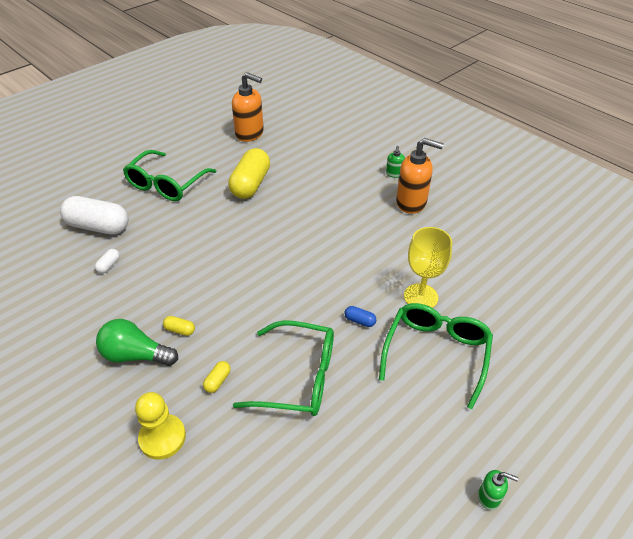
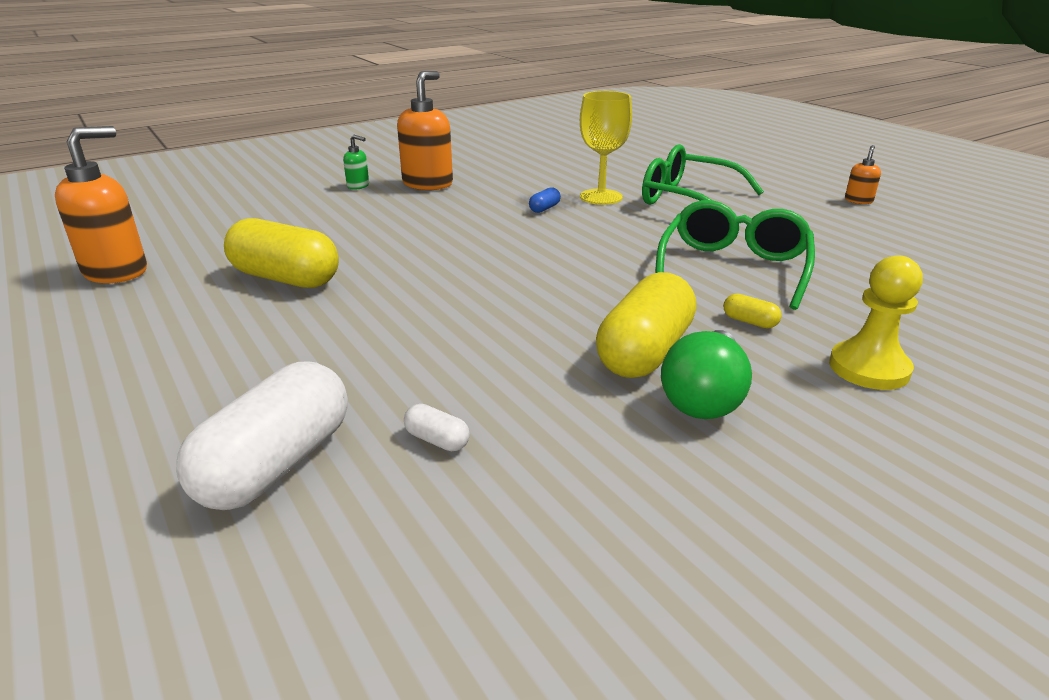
camera: 80 degrees left, 15 degrees down
green glasses [123,150,217,201] -> none
yellow capsule [163,316,195,336] -> yellow capsule [596,272,697,378], size x2.44
blue capsule [345,306,376,327] -> blue capsule moved to [529,187,561,213]
green soap dispenser [478,470,518,510] -> orange soap dispenser [845,145,881,204]

